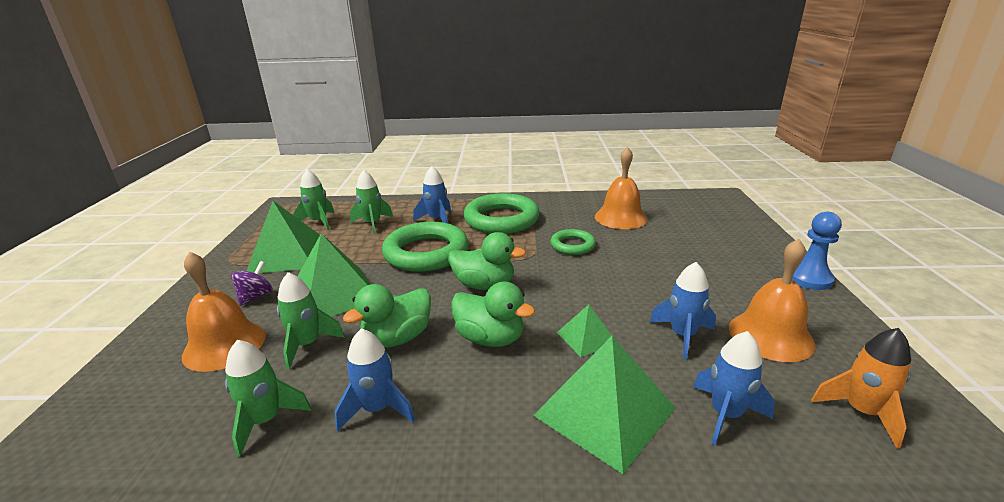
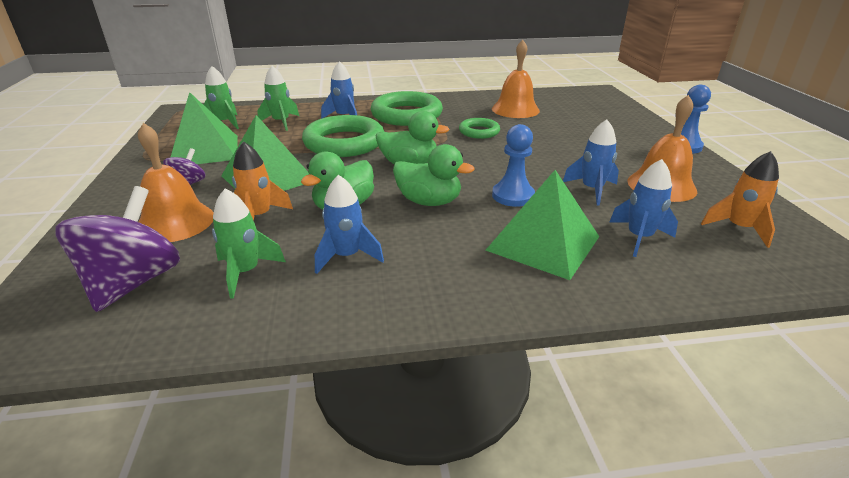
camera: 10 degrees left, 5 degrees up
green rocket [277,272,345,369] -> orange rocket [232,141,293,221]
green pyramid [557,305,612,357] -> blue pawn [492,124,535,207]
none -> purple spinning top [55,186,180,312]

